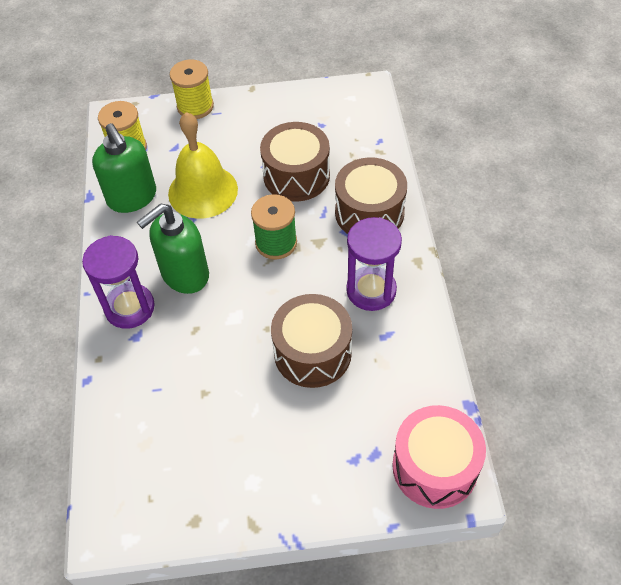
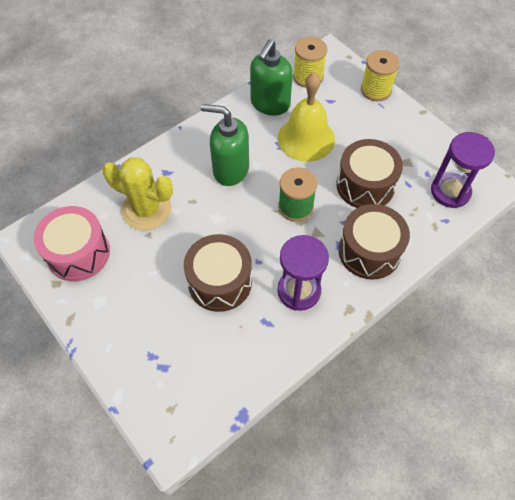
camera: 55 degrees right, 5 degrees up
purple hourglass [82,235,155,329] -> purple hourglass moved to [431,132,495,208]
pink drum [392,405,486,509] -> pink drum moved to [34,206,110,281]
none -> yellow cactus [102,158,173,230]

